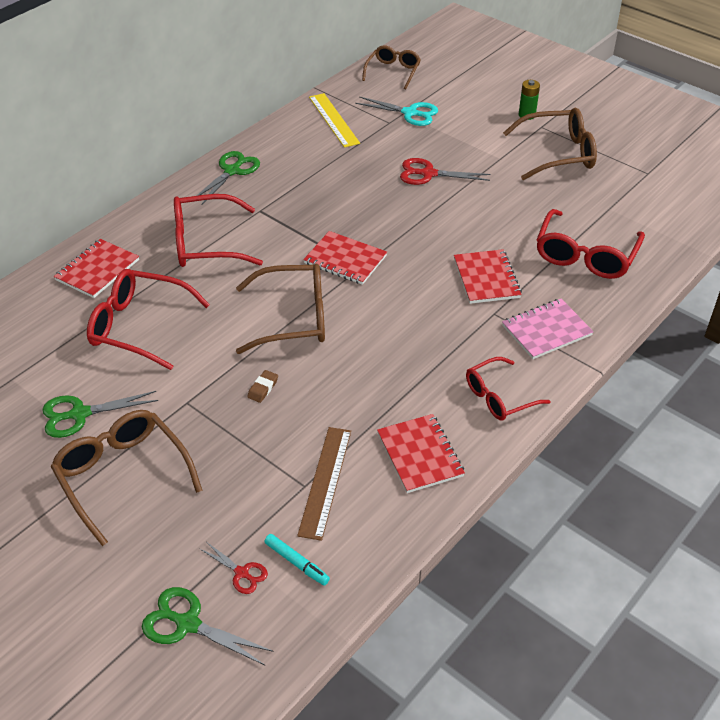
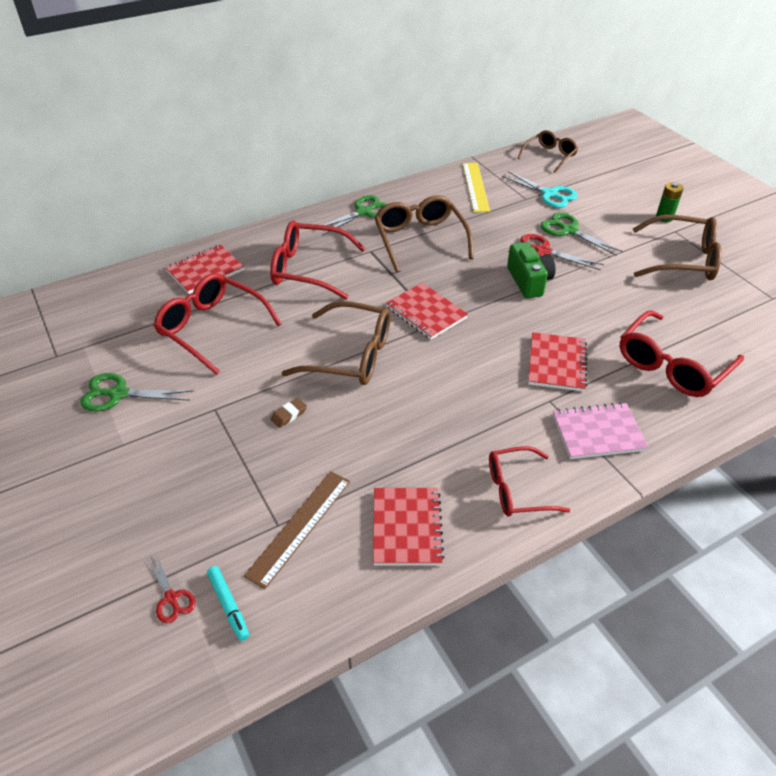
camera: 20 degrees right, 0 degrees up
brown glasses [51,410,203,546] -> brown glasses moved to [374,195,474,273]
green scissors [142,587,274,665] -> green scissors moved to [541,213,623,256]
none -> green camera [507,242,556,298]

